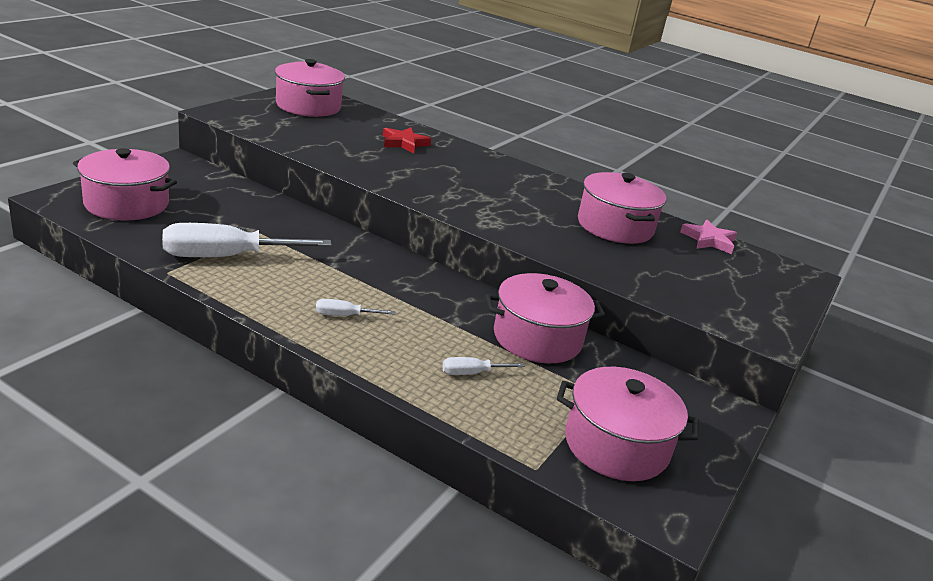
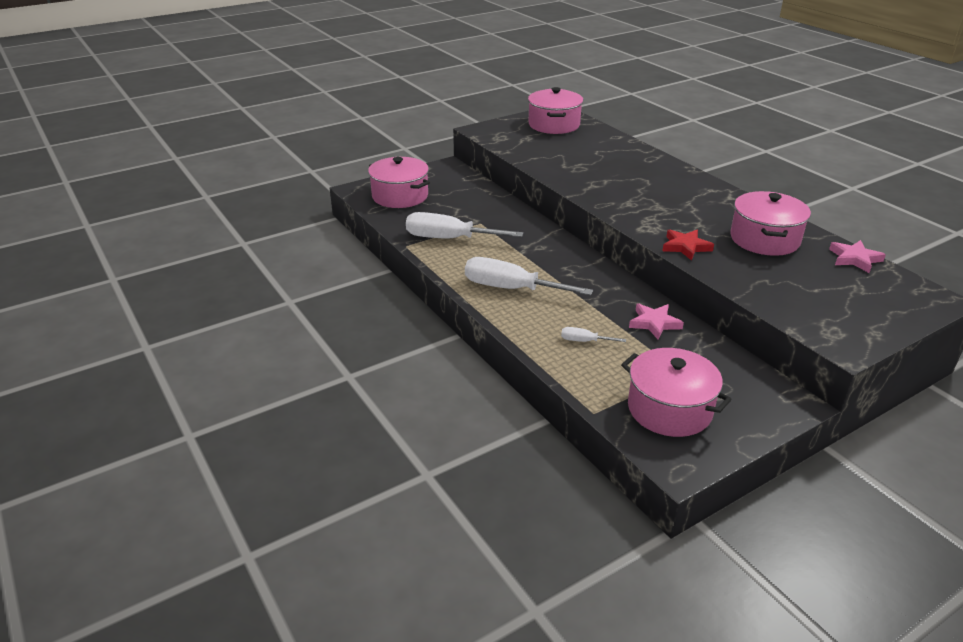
camera: 30 degrees right, 5 degrees up
white screwdriver [316,299,395,316] -> white screwdriver [465,257,593,295], size x2.22
red star [383,127,431,153] -> red star moved to [663,229,714,261]
pink pot [485,273,605,363] -> pink star [629,303,684,340]

